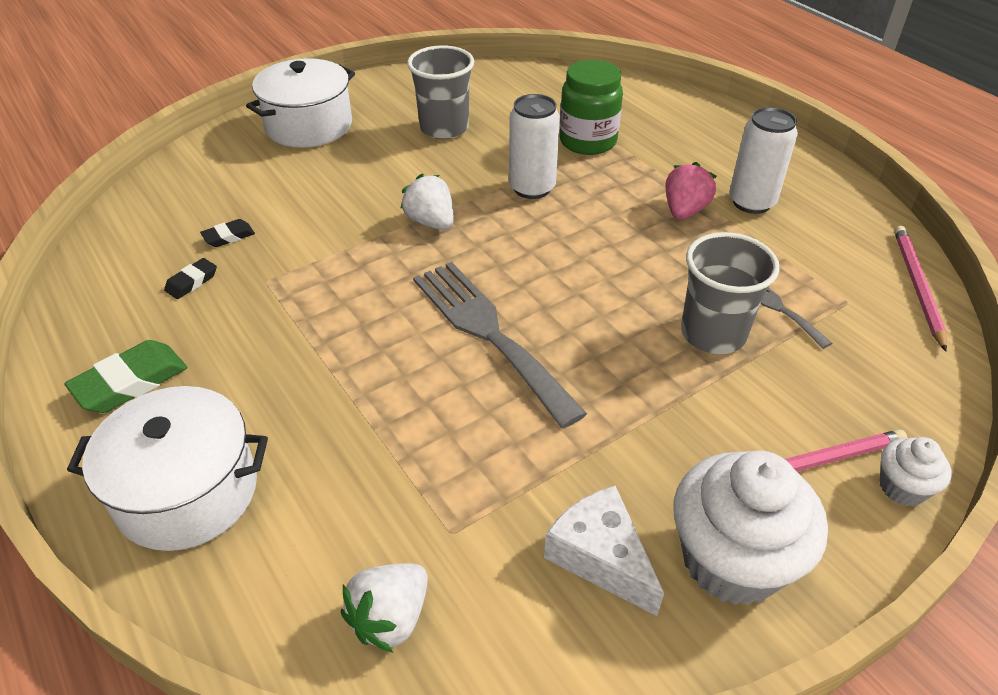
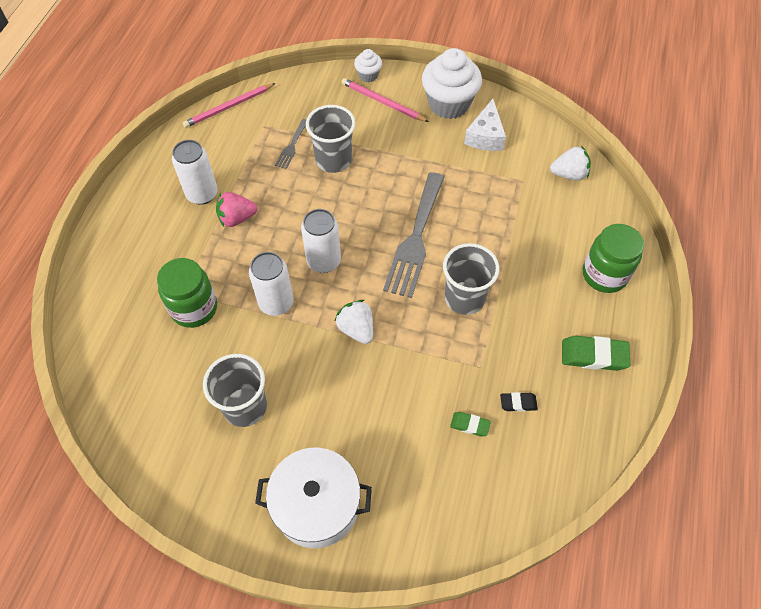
camera: 130 degrees left, 15 degrees up
white pot [67,386,268,551] -> green jar [583,224,644,293]
black eraser [200,219,255,247] -> green eraser [450,412,491,437]
white strawberry [400,174,453,230] -> white strawberry turned 135 degrees clockwise [335,300,373,344]
none -> white can [301,209,341,273]
none -> grey cup [443,243,500,315]

